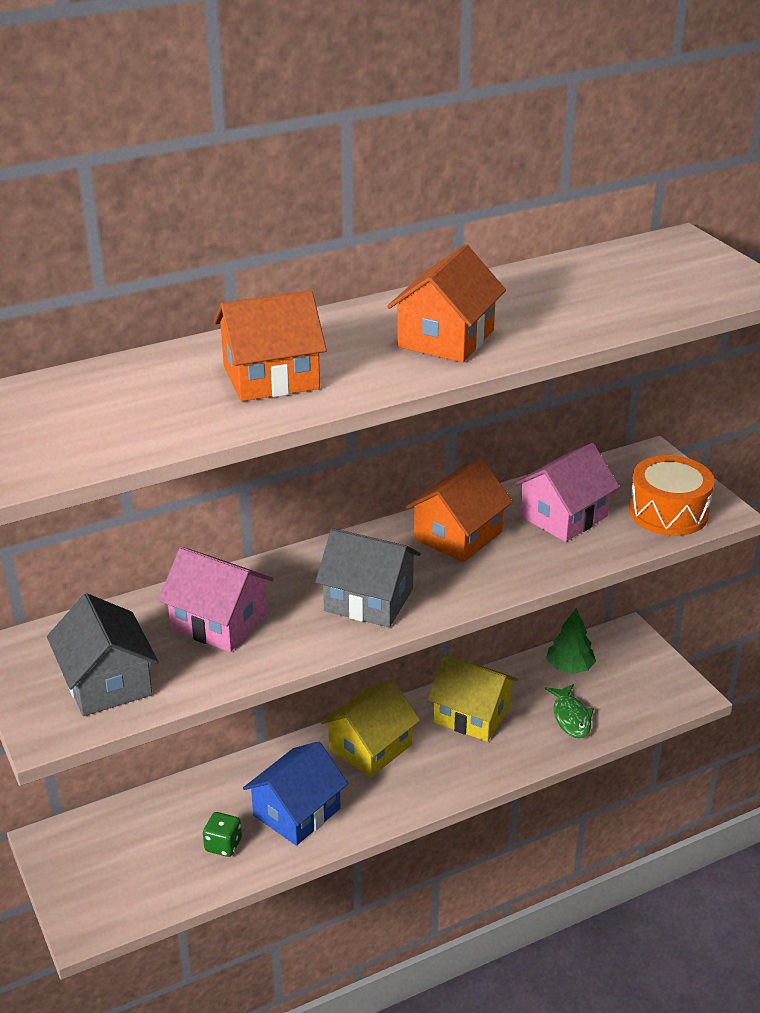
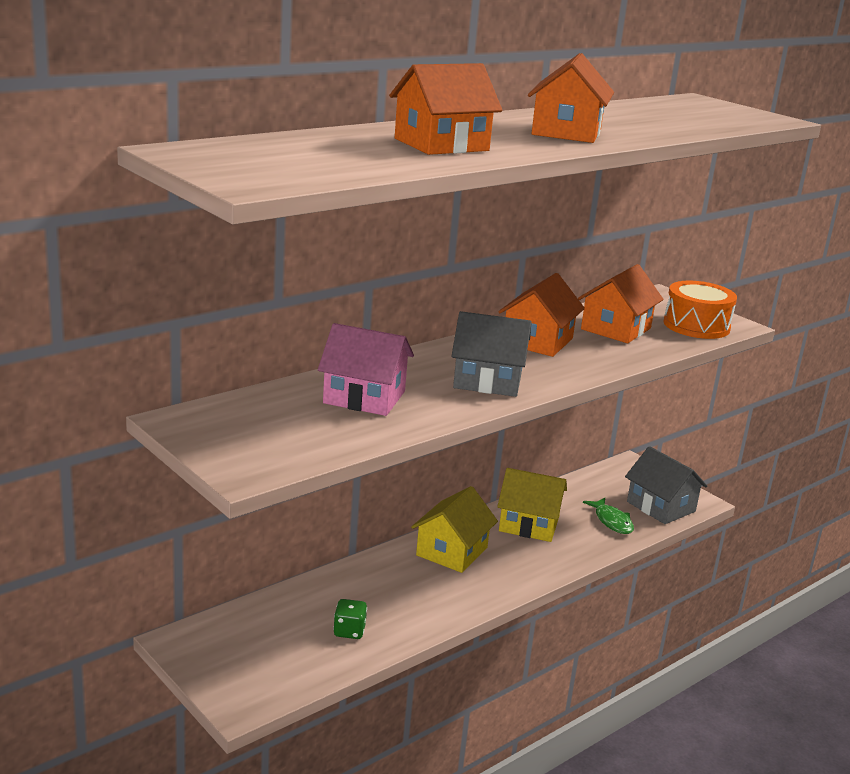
camera: 15 degrees left, 10 degrees down
grey house [47,593,158,716] -> grey house moved to [625,446,707,524]
blue house [243,741,348,846] -> none
pink house [514,443,620,542] -> orange house [578,264,664,343]
green tree [546,608,596,674] -> none

